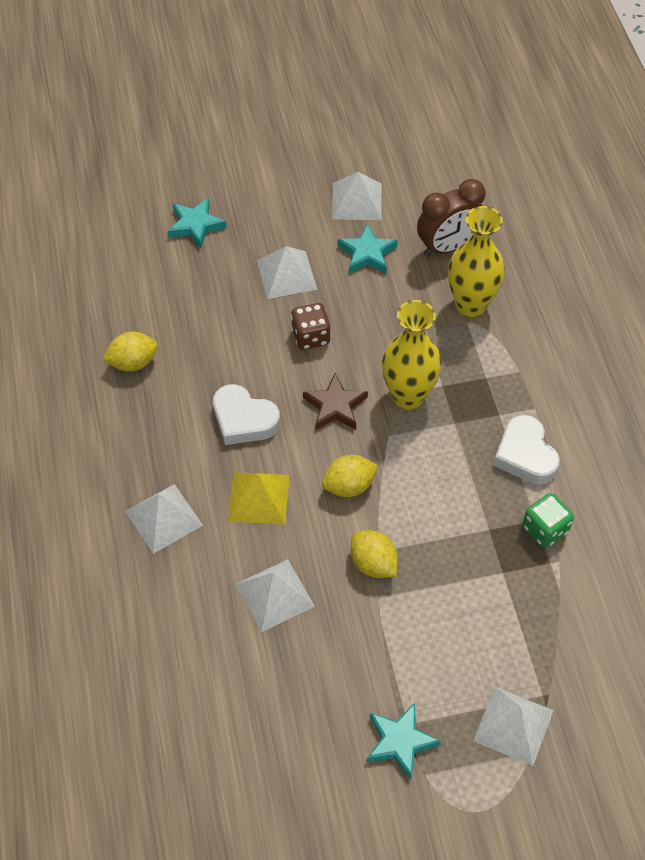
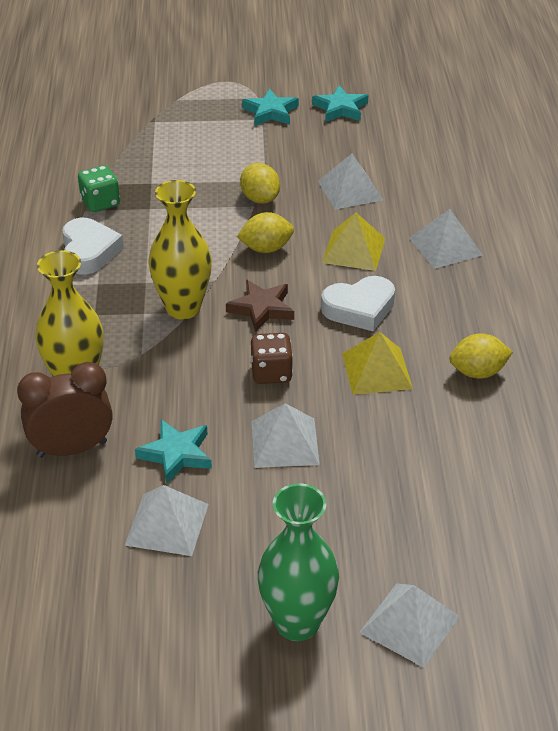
camera: 170 degrees left, 15 degrees down
turquoise star [167,197,227,248] -> turquoise star moved to [312,86,368,122]
white heart [213,384,280,445] -> white heart turned 120 degrees clockwise [321,276,395,331]
white pyramid [473,687,554,766] -> white pyramid moved to [359,583,460,668]
none -> green vase [258,484,339,641]
none -> yellow pyramid [342,332,413,395]

